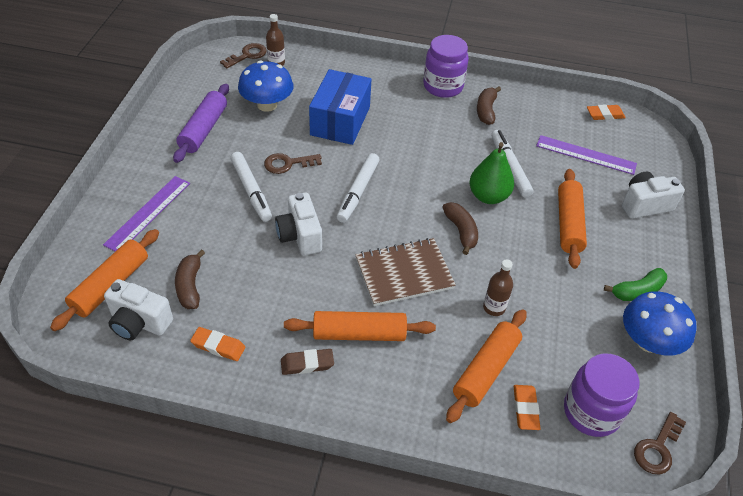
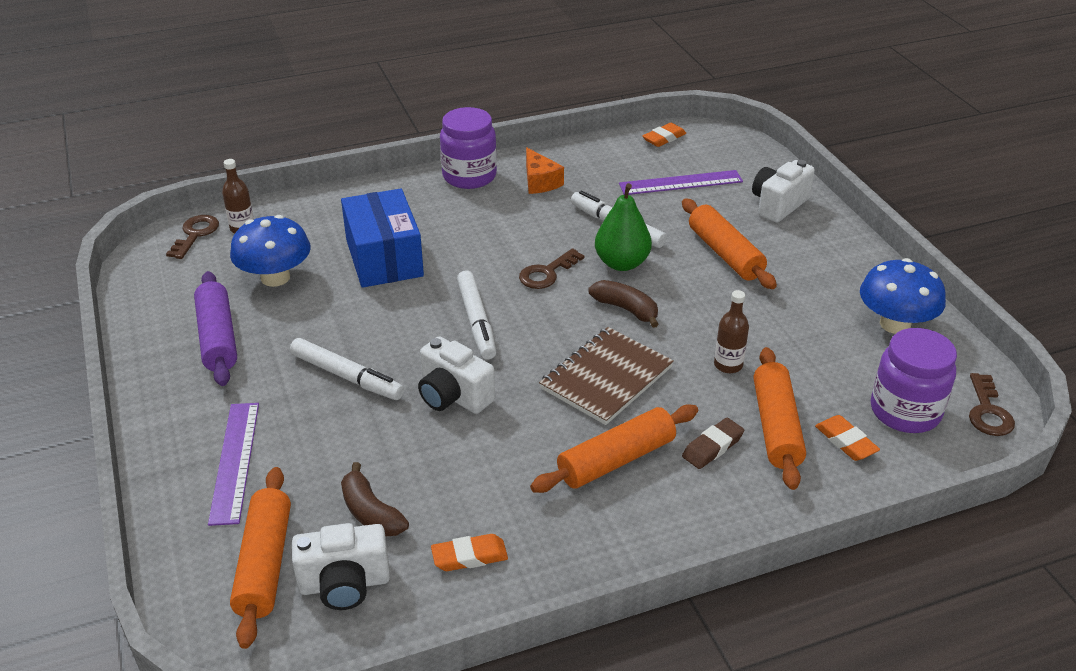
camera: 30 degrees left, 10 degrees down
brown key [264,153,322,174] -> brown key moved to [519,248,584,289]
brown eraser [281,349,334,375] -> brown eraser moved to [682,418,744,469]
brown banana [477,86,501,125] -> orange cheese [526,147,564,194]
green banana [604,268,667,301] -> none

